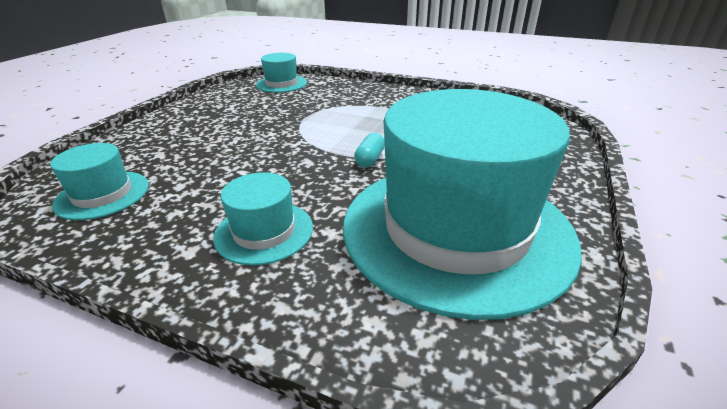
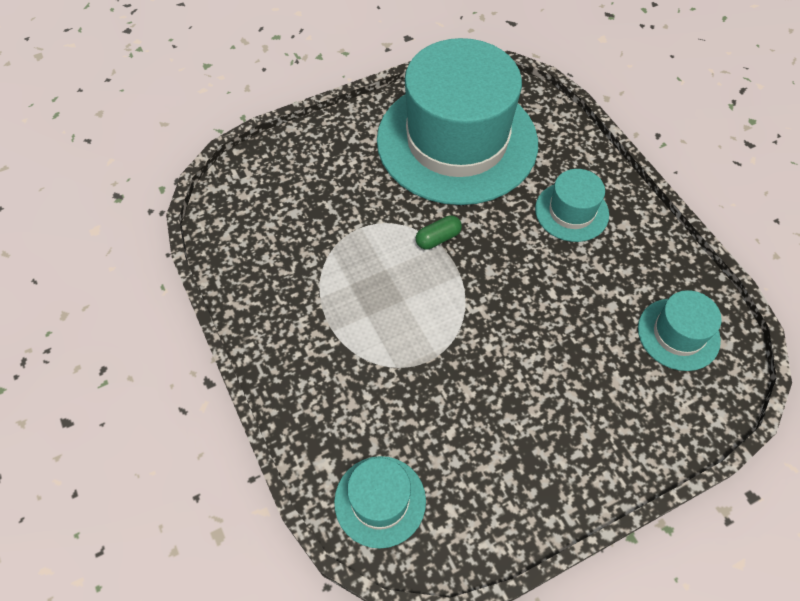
camera: 140 degrees left, 25 degrees up
turquoise capsule [354,133,385,167] -> green capsule [416,215,462,250]

